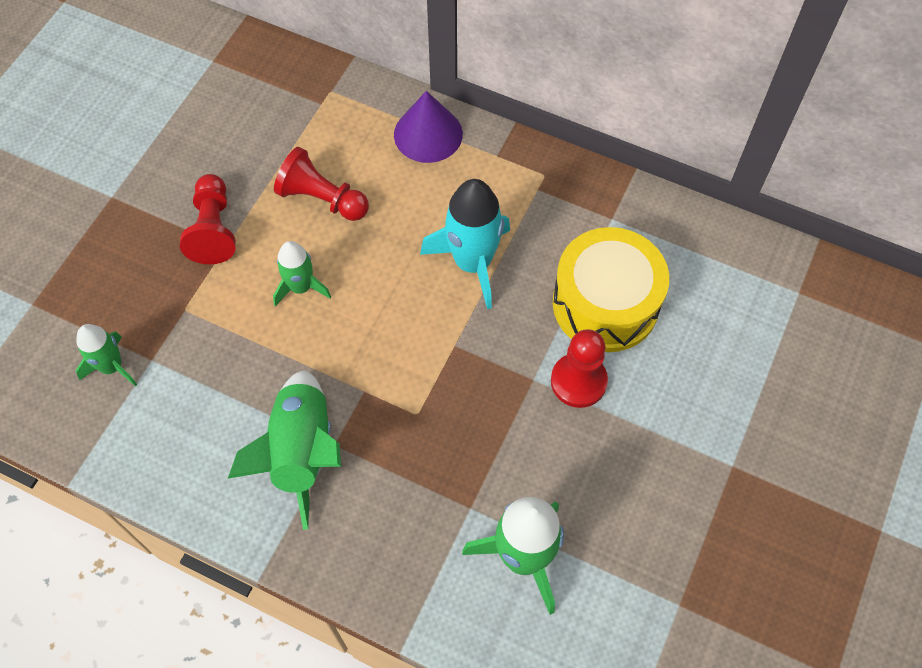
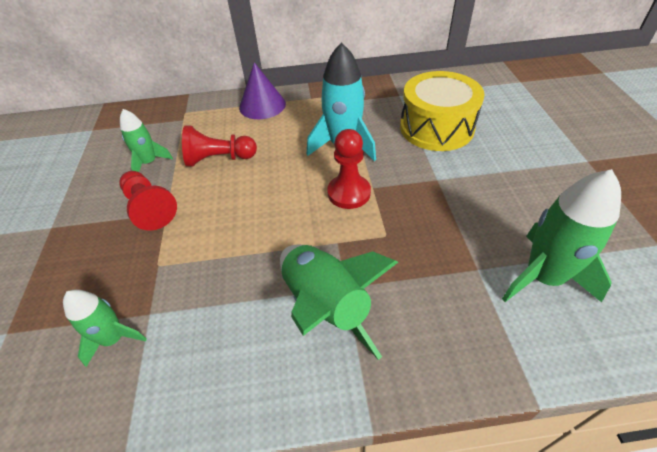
camera: 30 degrees left, 15 degrees down
green rocket [273,241,331,307] -> green rocket moved to [120,109,173,172]
red pawn [551,329,608,408] -> red pawn moved to [327,129,371,209]

